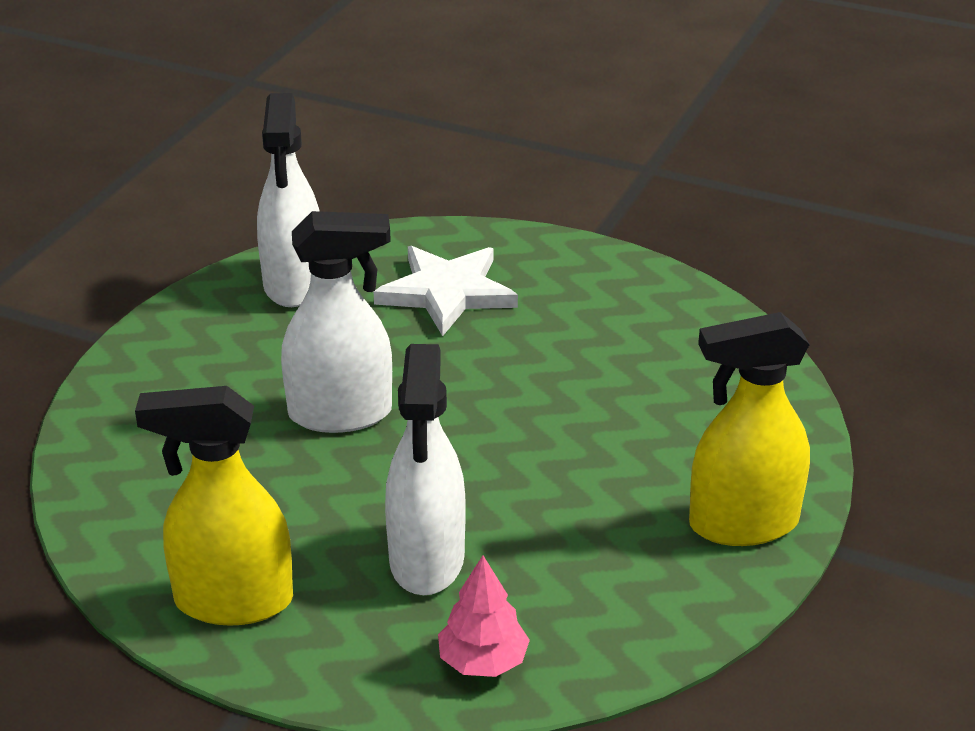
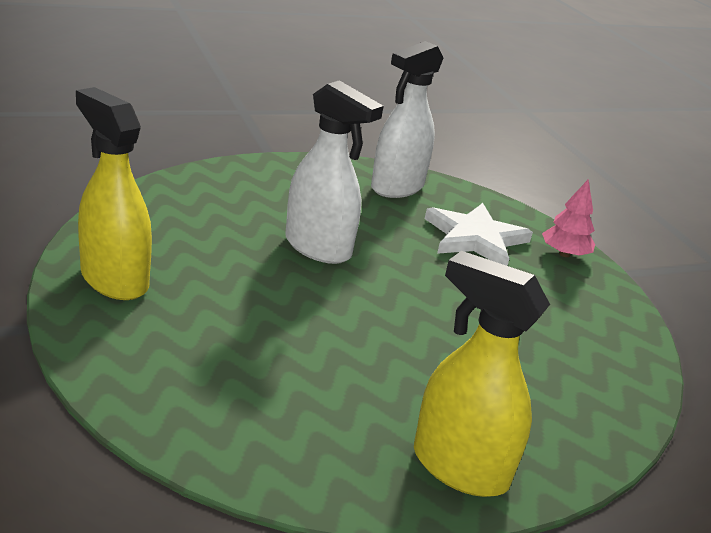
camera: 40 degrees right, 5 degrees down
white spray bottle [385,344,466,595] -> none
pink tree [438,555,530,677] -> pink tree moved to [542,179,595,257]

